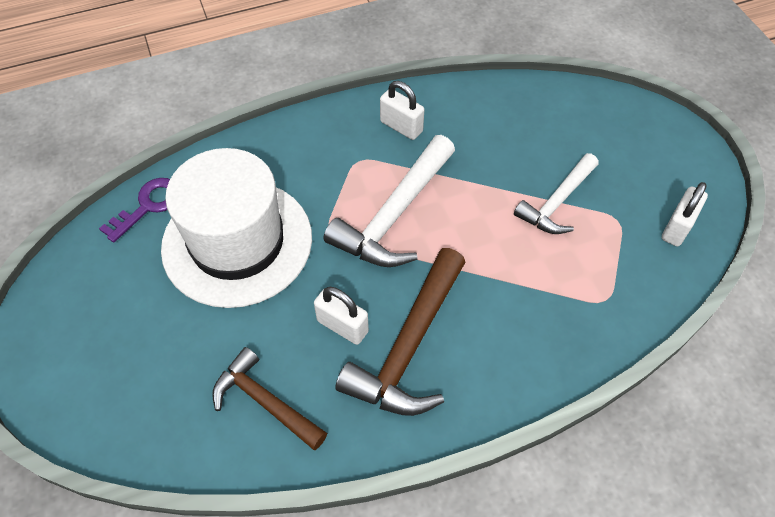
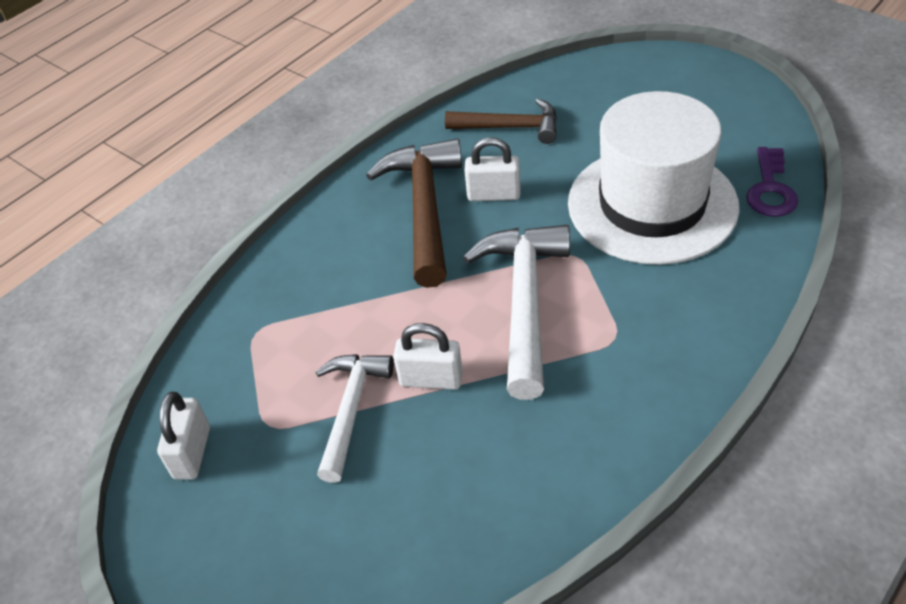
camera: 155 degrees right, 10 degrees down
white padlock [380,81,424,140] -> white padlock moved to [393,323,463,390]

